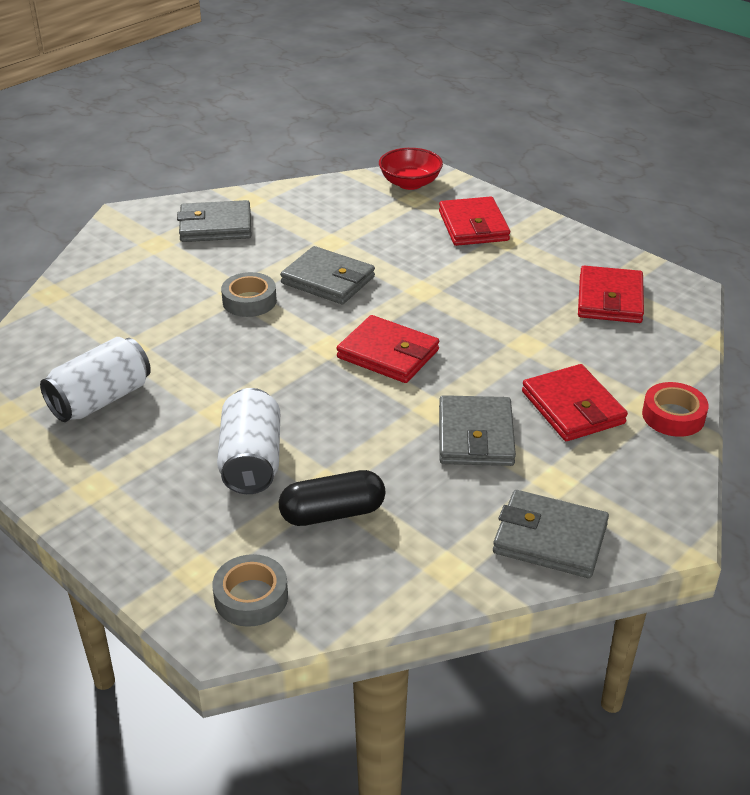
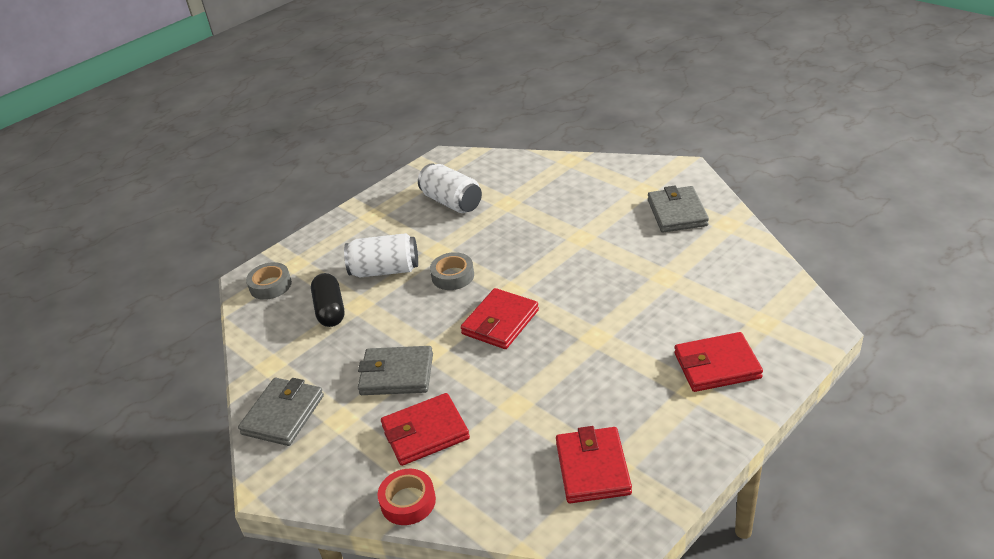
camera: 95 degrees right, 0 degrees up
grey tape [221,272,277,317] -> grey tape moved to [430,252,474,290]
grey wallet [280,246,375,304] -> none
red bowl [379,148,443,190] -> none
red wallet [578,266,644,323] -> red wallet turned 75 degrees clockwise [556,426,632,503]

